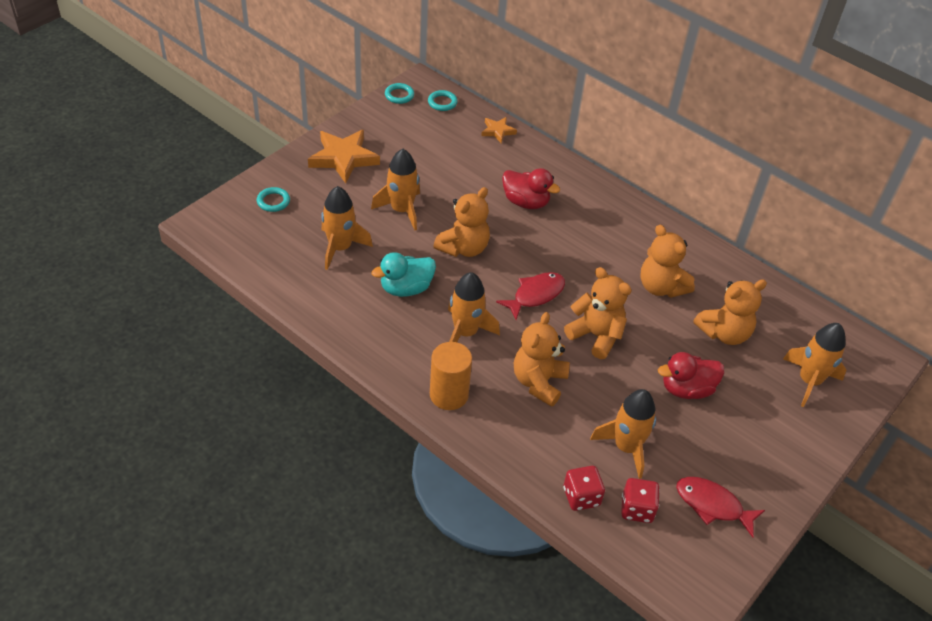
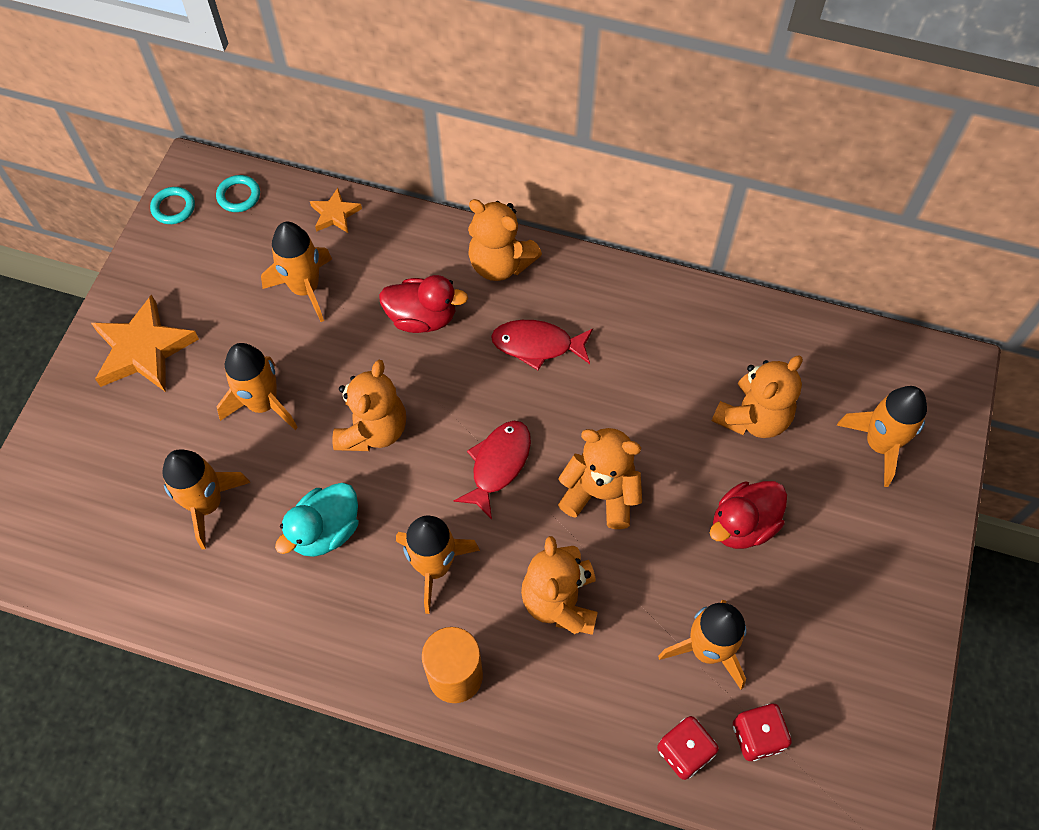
camera: 20 degrees left, 15 degrees up
turquoise ring [257,187,290,212] -> none
orange teddy bear [640,225,695,298] -> orange teddy bear moved to [468,199,542,281]
red fish [676,477,765,538] -> red fish moved to [491,320,593,370]
none -> orange rocket [261,222,332,322]

